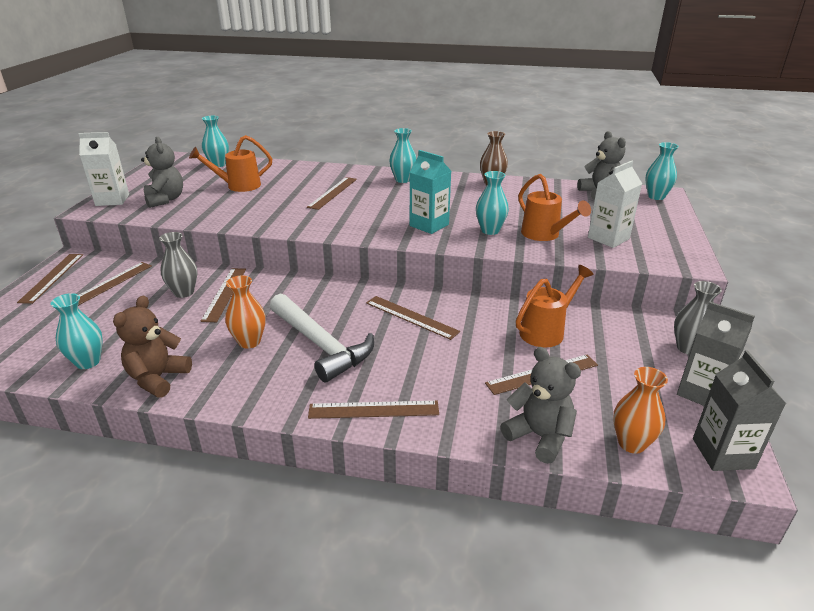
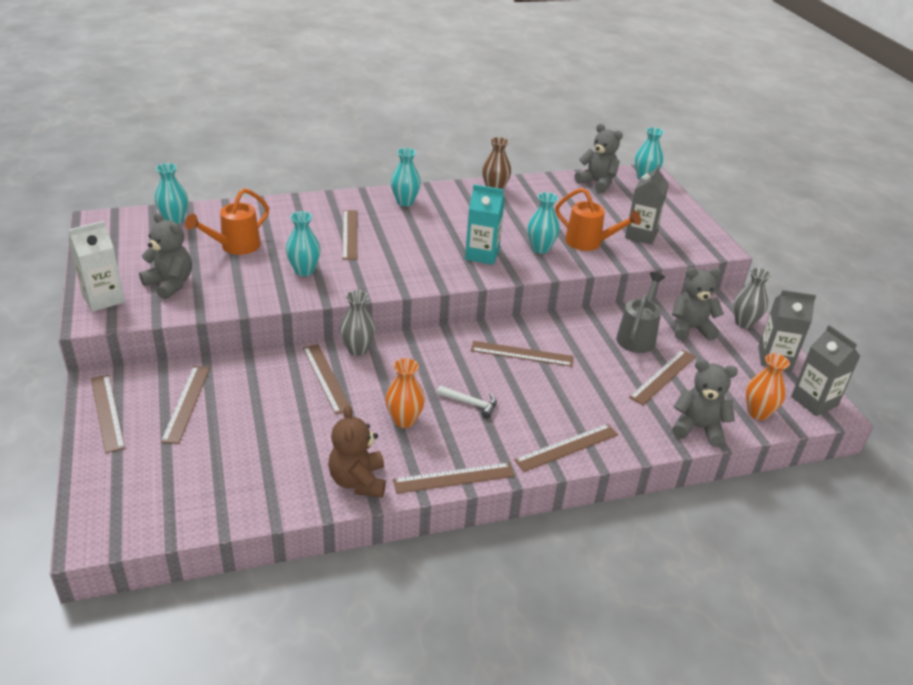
camera: 30 degrees left, 5 degrees up
turquoise vase [51,293,103,369] -> turquoise vase moved to [286,211,321,276]
grey vase [159,232,197,298] -> grey vase moved to [339,290,376,356]
white hammer [270,293,374,382] -> white hammer [437,386,497,419], size x0.46
orange watering can [516,265,594,347] -> grey watering can [616,272,665,353]
white carton [588,161,642,248] -> grey carton [625,164,669,245]
none -> brown ruler [393,463,514,493]
none -> grey teddy bear [672,267,724,340]

